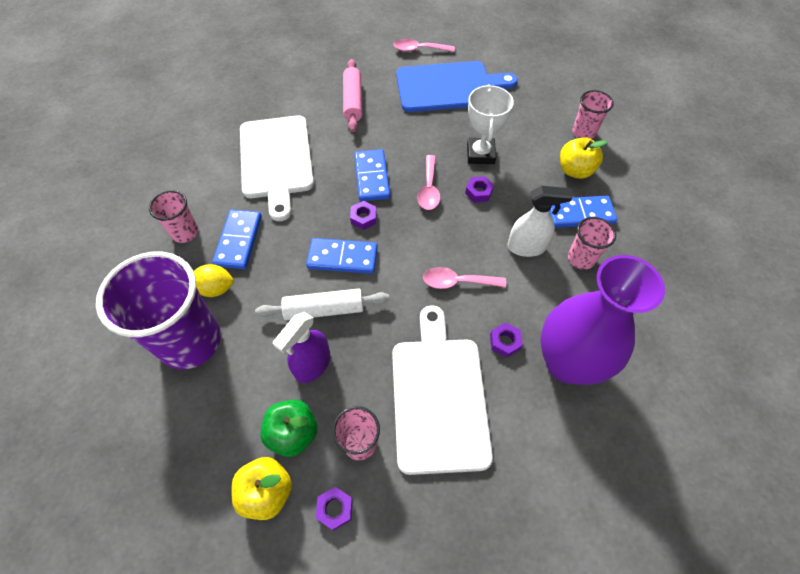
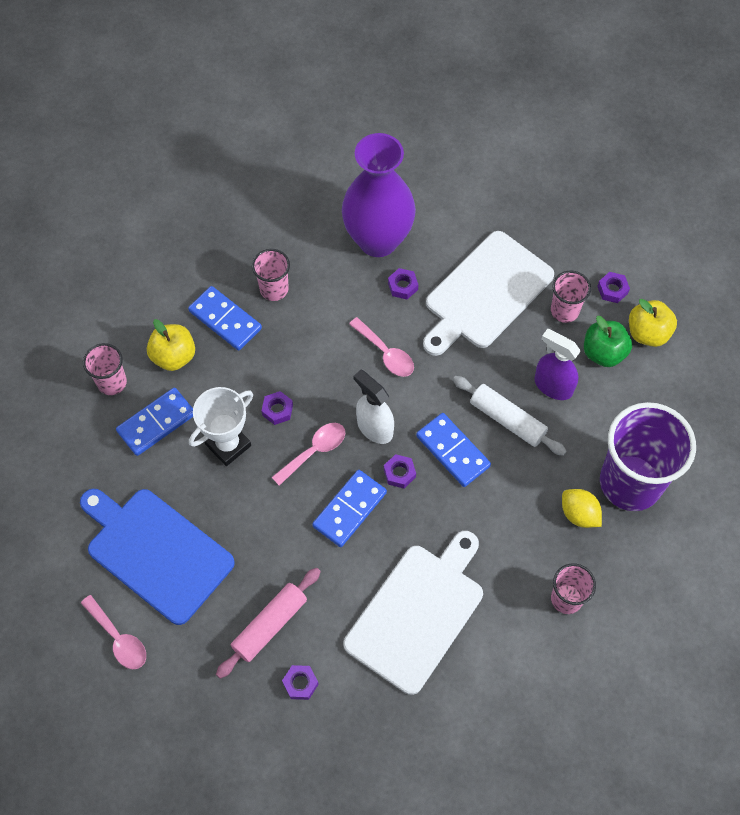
camera: 135 degrees left, 5 degrees up
blue domino [212,210,262,269] -> blue domino moved to [116,388,193,456]
purple spray bottle [273,312,331,383] -> purple spray bottle turned 135 degrees counterclockwise [534,329,581,400]
white spray bottle [507,186,573,257] -> white spray bottle moved to [353,370,394,444]
none -> purple nut [282,665,319,700]

